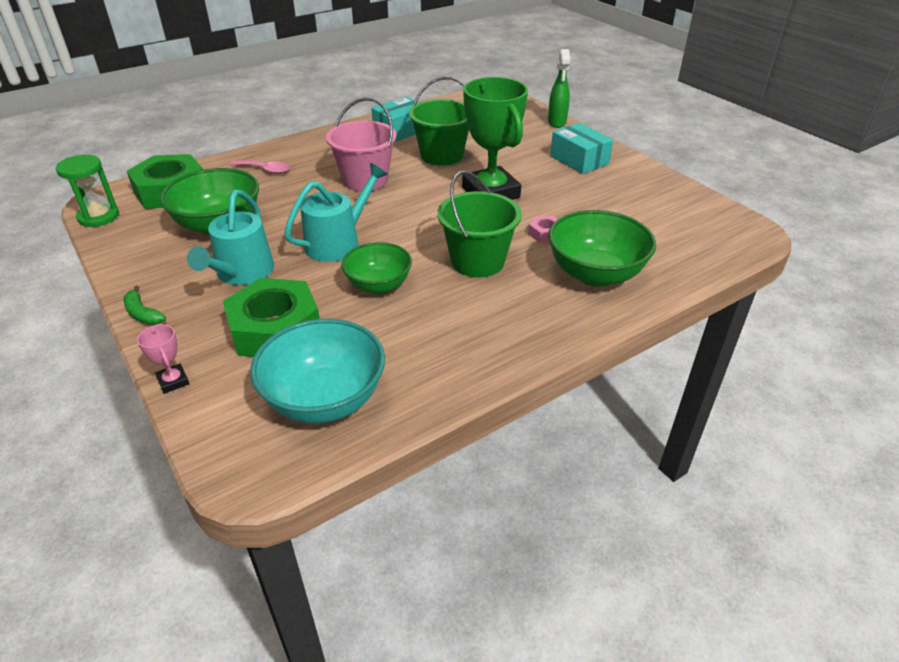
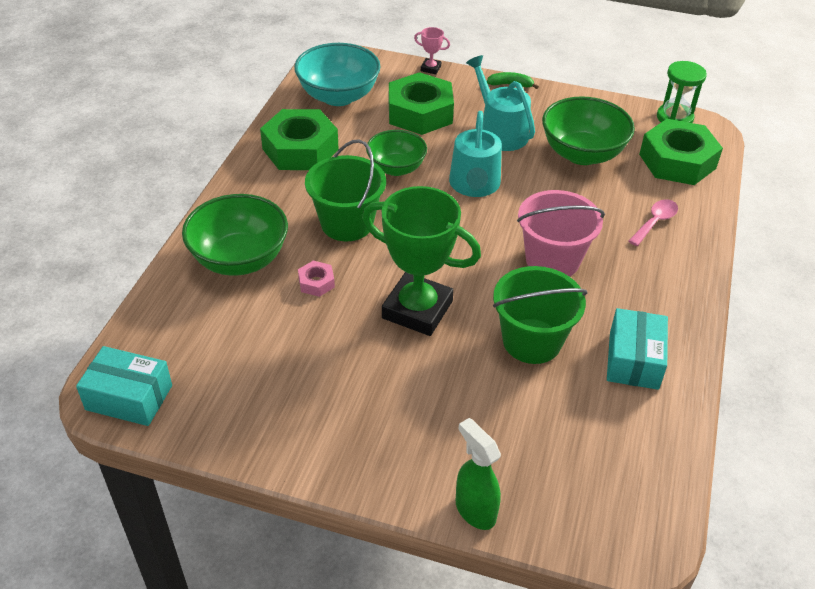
camera: 140 degrees right, 5 degrees up
pink spoon [230,160,290,174] -> pink spoon turned 150 degrees clockwise [629,199,678,246]
turquoise box [550,123,613,174] -> turquoise box moved to [76,346,172,426]
none -> green nut [260,109,339,170]

